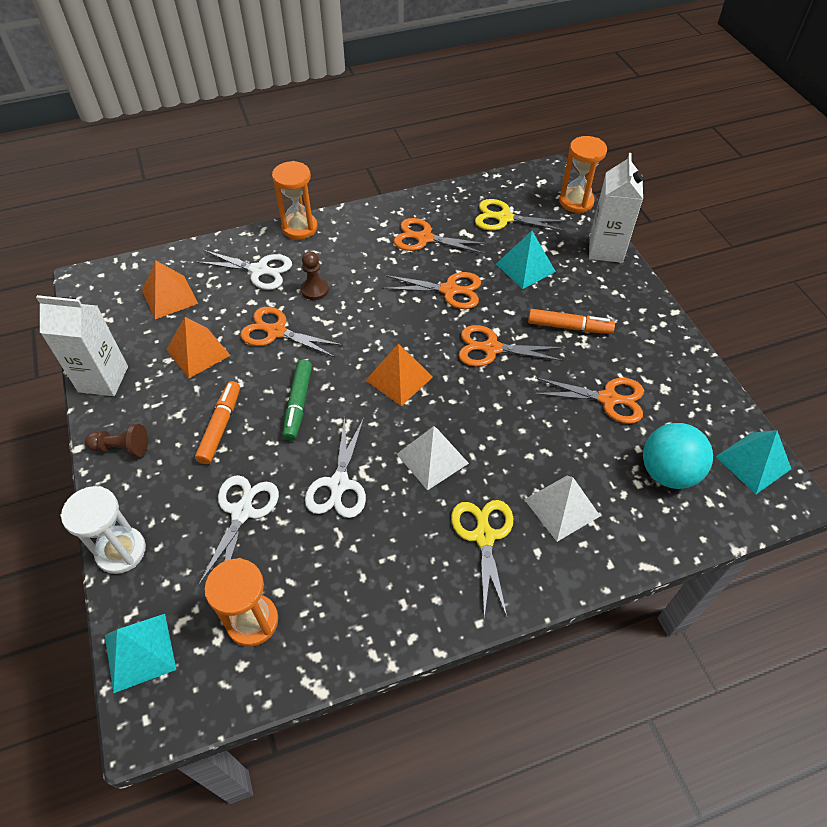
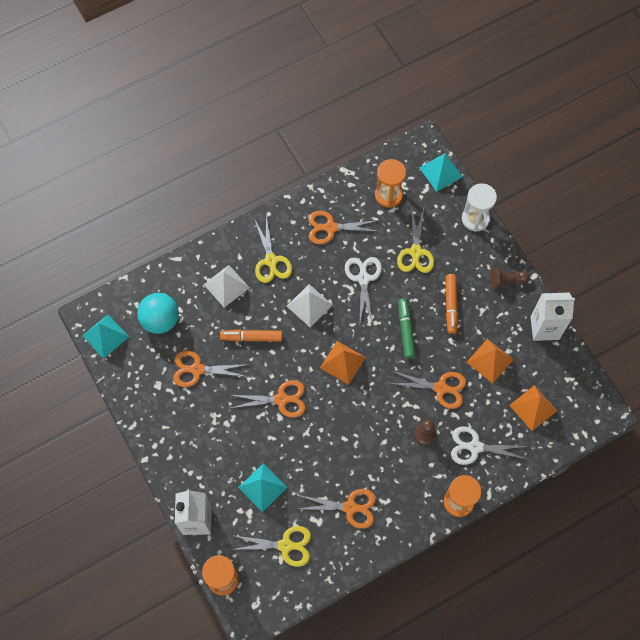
camera: 170 degrees right, 15 degrees up
white scissors [198,475,279,586] -> yellow scissors [397,206,434,273]
orange scissors [382,272,481,309] -> orange scissors moved to [308,211,381,244]
orange marker [528,309,615,334] -> orange marker moved to [220,330,282,342]

